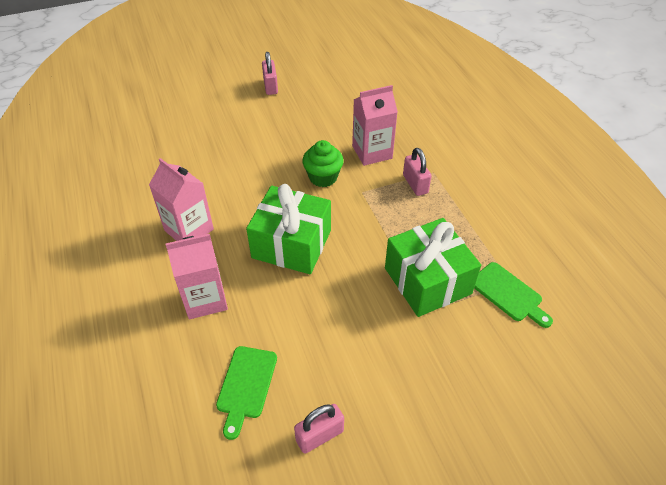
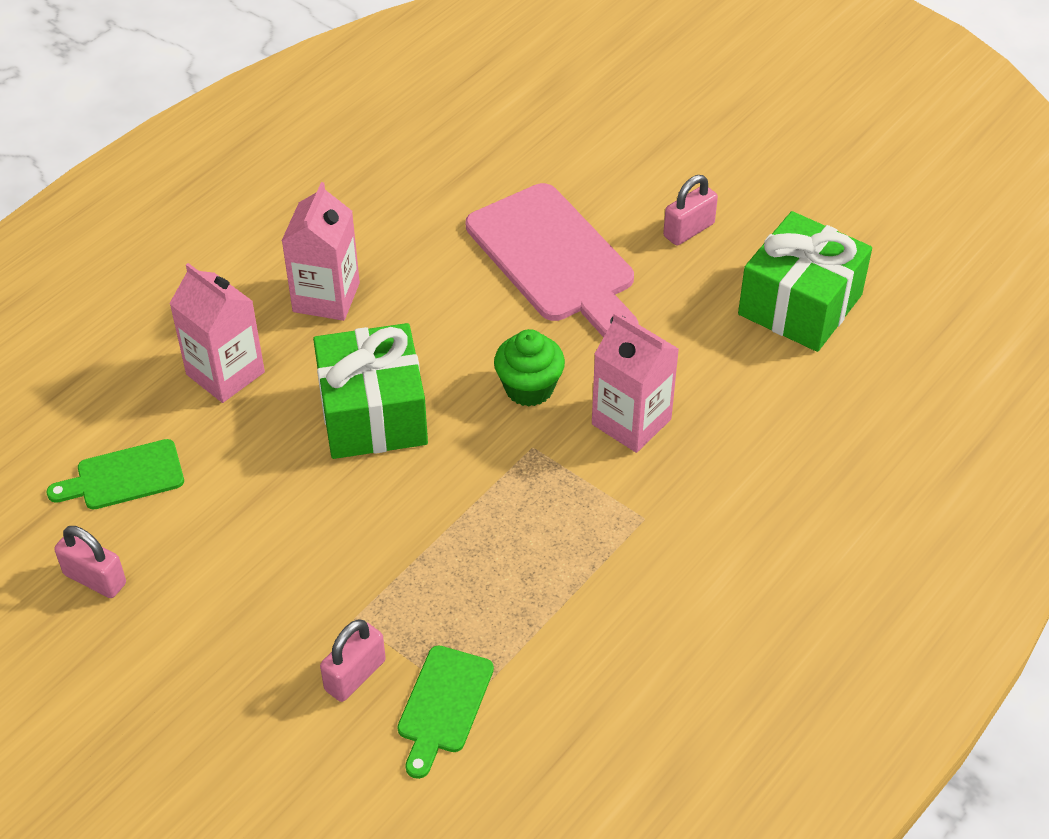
camera: 60 degrees right, 0 degrees up
green gift [385,218,481,317] -> green gift moved to [738,211,872,352]
pink padlock [403,148,432,196] -> pink padlock moved to [320,619,386,702]
none -> pink cutting board [466,183,639,338]

